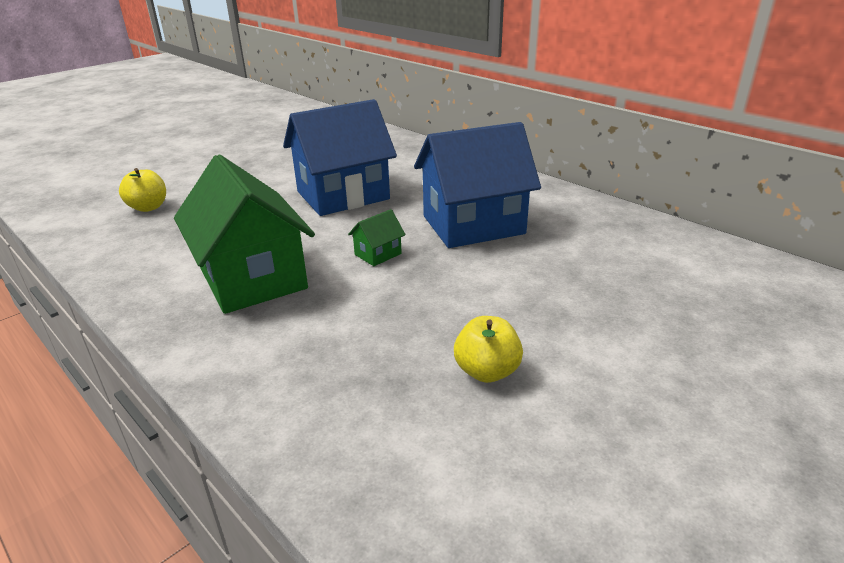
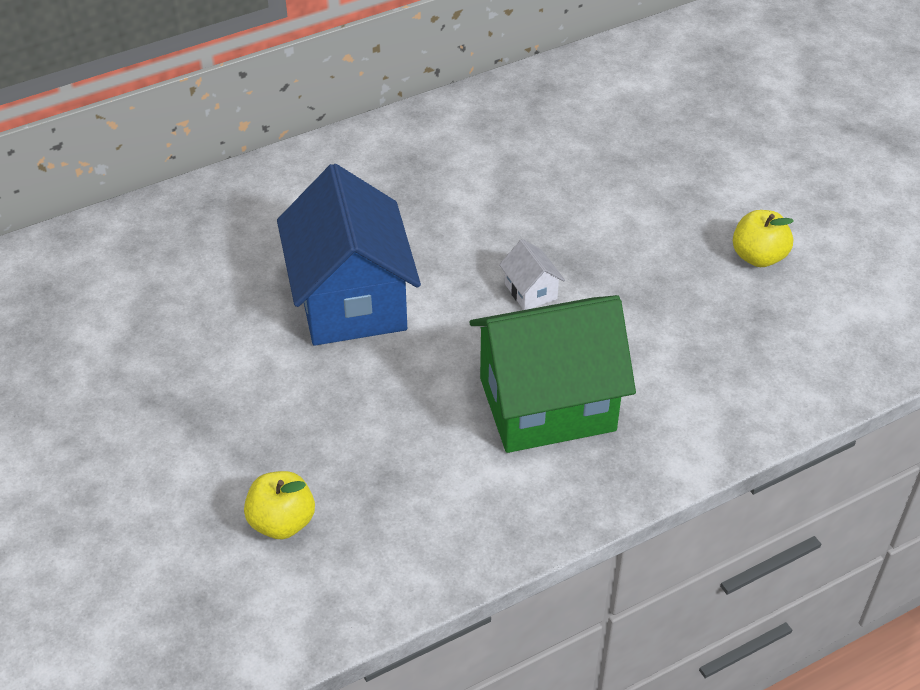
camera: 75 degrees left, 15 degrees up
green house [348,209,406,266] -> white house [499,239,565,310]
blue house [414,122,541,248] -> none

